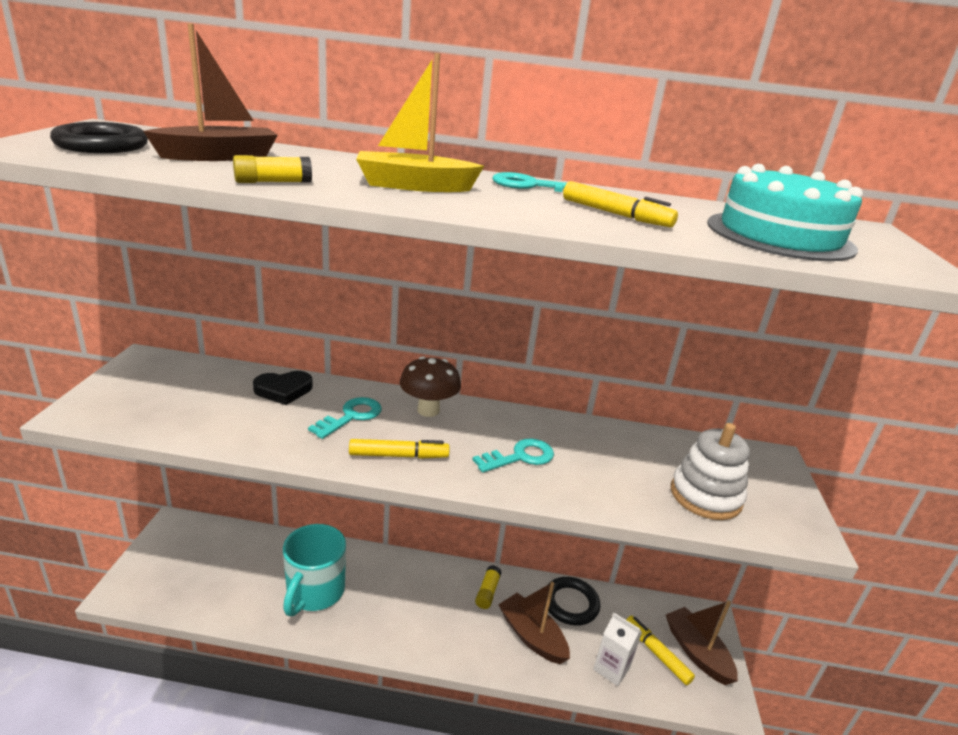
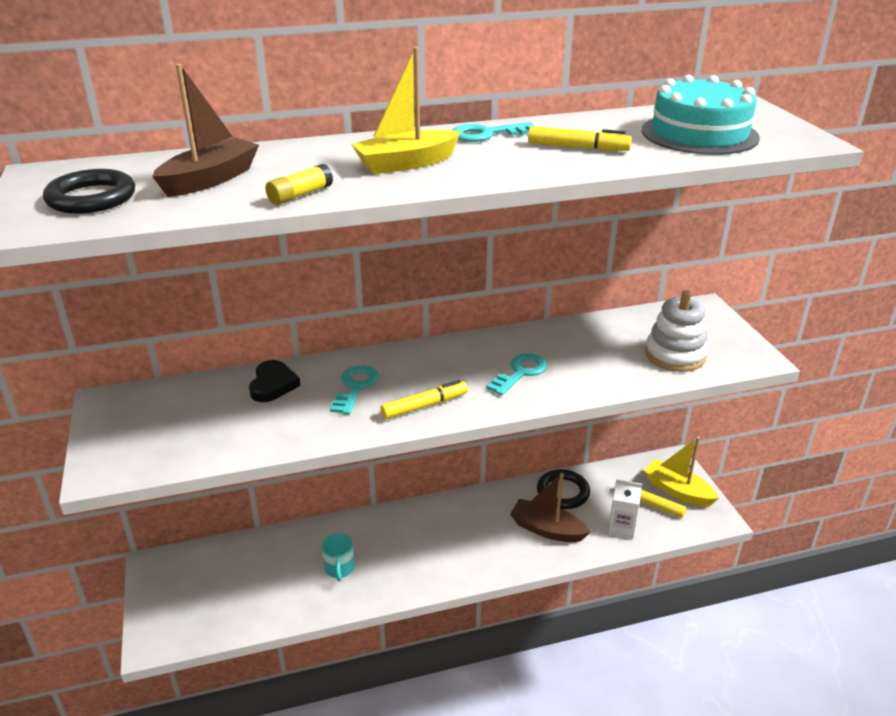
camera: 20 degrees left, 5 degrees up
black heart [253,371,313,405] -> black heart turned 45 degrees counterclockwise [249,360,301,402]
turquoise mug [283,524,346,616] -> turquoise mug [321,533,355,581], size x0.53
brown mushroom [400,356,461,417] -> none
yellow glue stick [475,565,502,609] -> none
brown boat [666,600,738,685] -> yellow boat [644,437,719,507]

